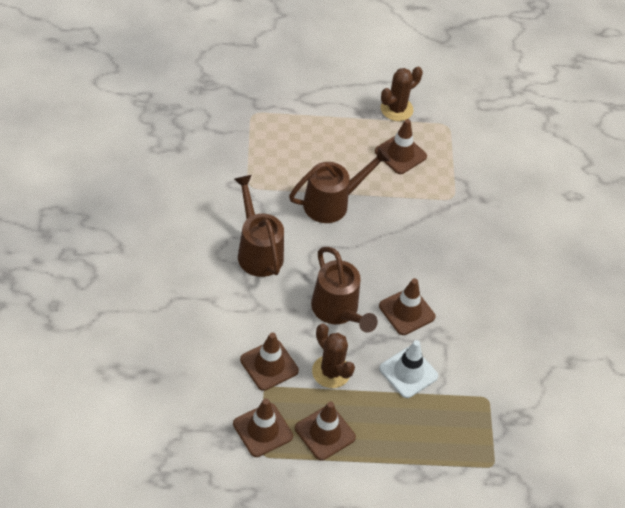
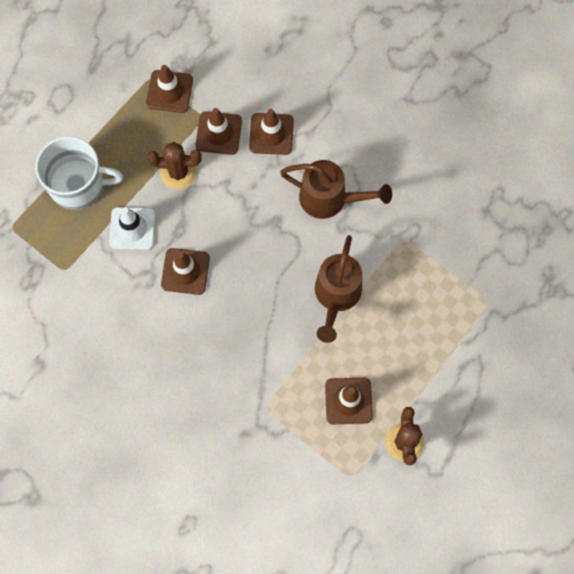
camera: 135 degrees right, 20 degrees up
brown traffic cone [295,402,356,460] -> brown traffic cone moved to [249,109,294,155]
brown watering can [311,247,378,333] -> none
none -> white mug [35,136,123,210]

